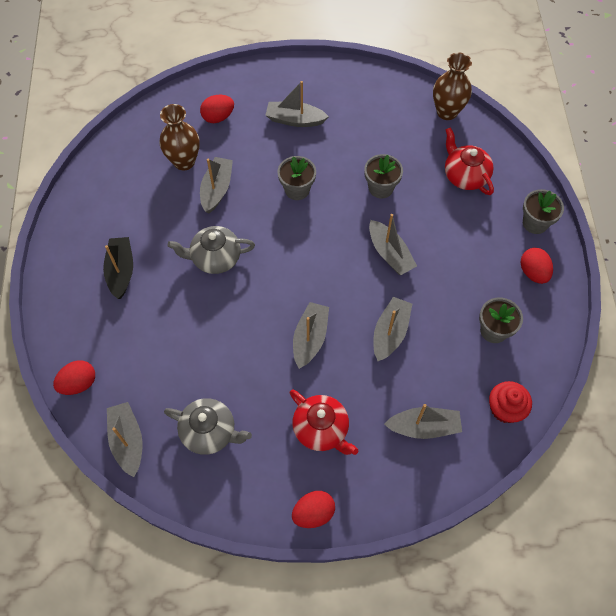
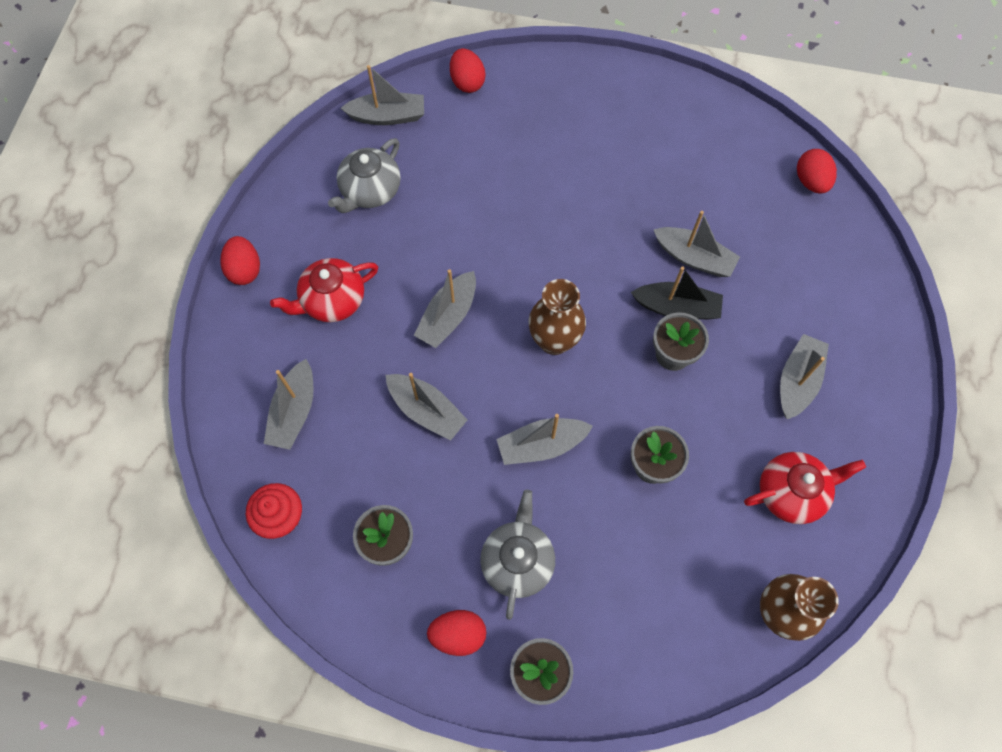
camera: 105 degrees right, 5 degrees up
black boat [103,237,133,299] -> black boat moved to [631,266,723,320]
brown vase [160,104,200,171] -> brown vase moved to [529,279,586,355]
grey teapot [168,226,255,274] -> grey teapot moved to [480,490,555,620]
red egg [200,95,234,123] -> red egg moved to [797,149,837,194]
grey boat [293,302,329,369] -> grey boat turned 90 degrees clockwise [414,269,476,348]
red teapot [445,127,494,195] -> red teapot moved to [744,452,866,524]

